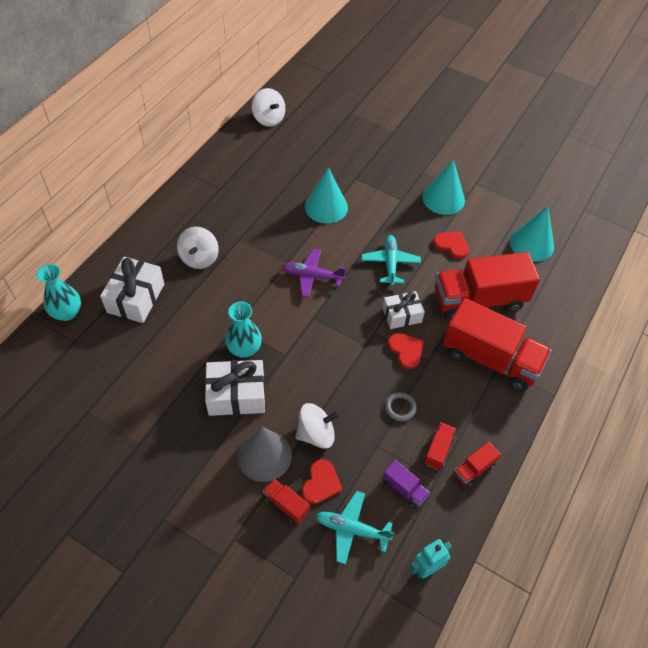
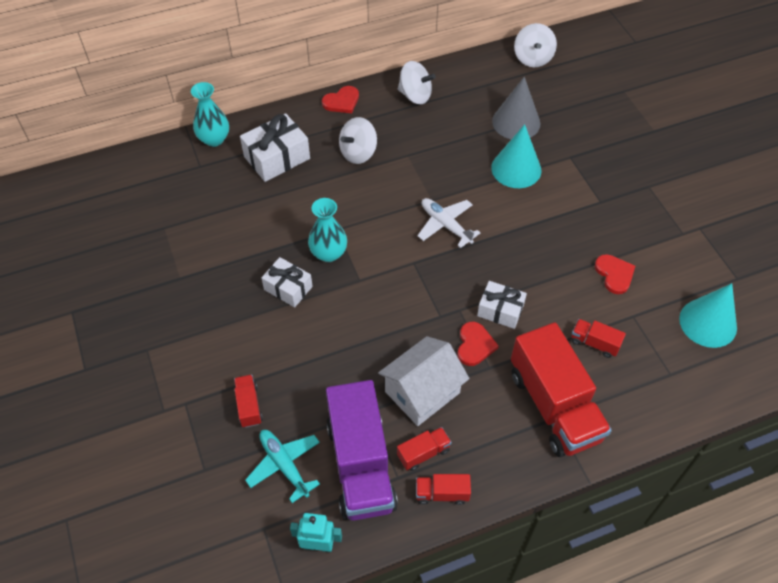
camera: 40 degrees right, 0 degrees up
white gift [205,360,265,416] -> white gift [261,257,313,307], size x0.66
grey cone [237,427,292,482] -> grey cone moved to [492,77,540,139]
purple plane [282,249,346,297] -> white plane [417,198,480,248]
white spinning top [295,403,340,449] -> white spinning top moved to [398,61,436,104]
red heart [302,459,343,504] -> red heart moved to [322,86,359,113]
turquoise plane [362,235,421,286] -> none
purple truck [383,460,430,509] -> purple truck [326,380,398,521], size x2.34
grey ring [385,392,417,421] -> white house [378,336,470,426]
turquoise cone [422,159,465,215] -> none
red truck [435,252,540,320] -> red truck [571,319,626,358], size x0.43

